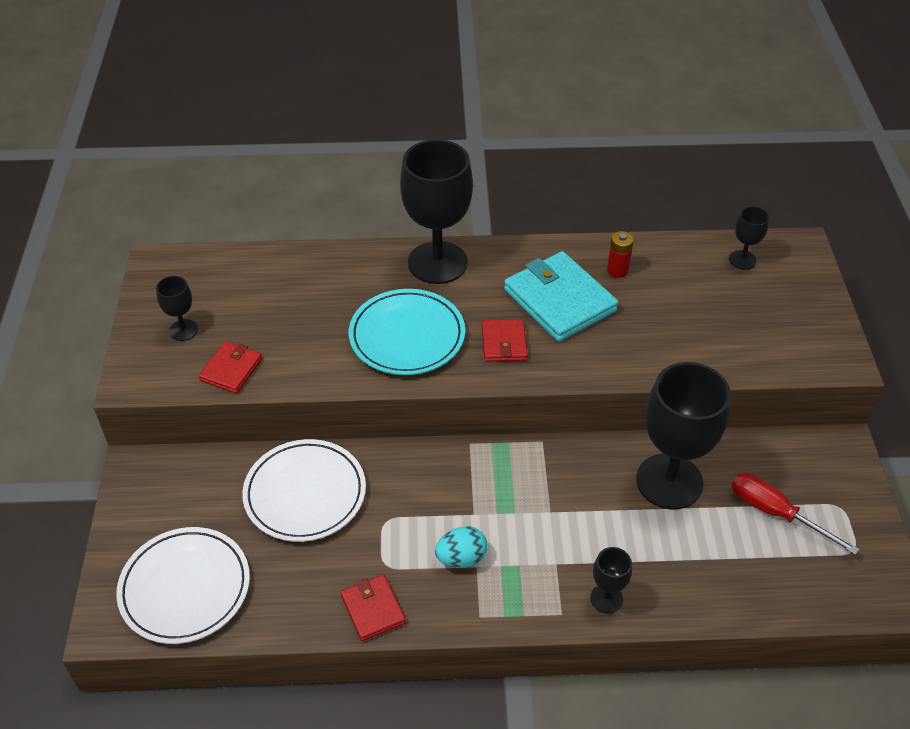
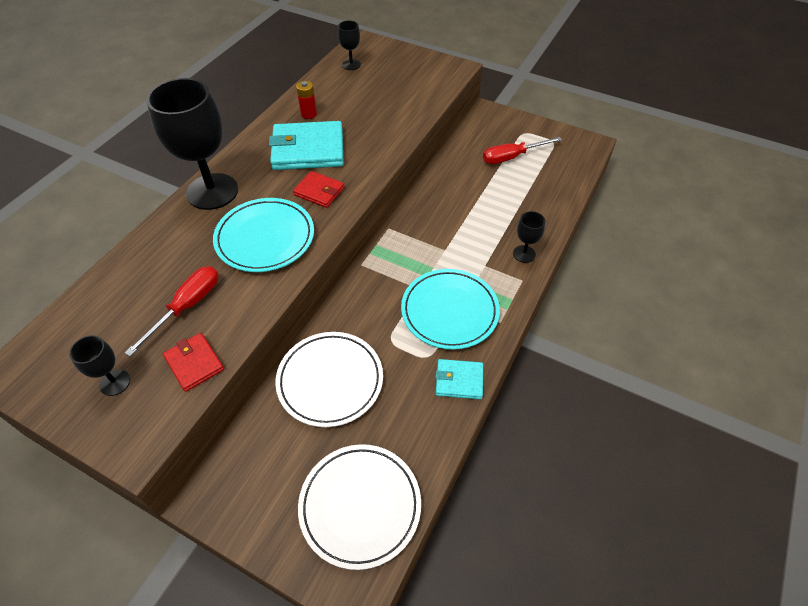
camera: 60 degrees left, 5 degrees up
red wallet [341,574,406,641] -> turquoise wallet [436,359,483,399]
turquoise egg [435,526,487,568] -> turquoise plate [401,269,500,350]
black goblet [636,362,731,510] -> none
none -> red screwdriver [125,266,219,357]

